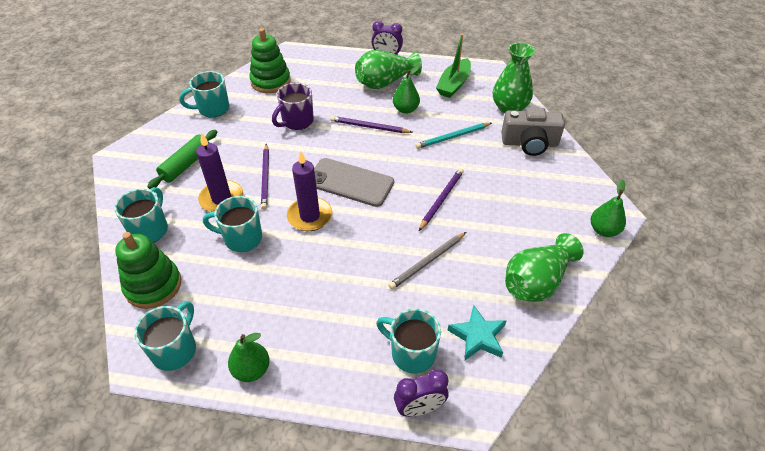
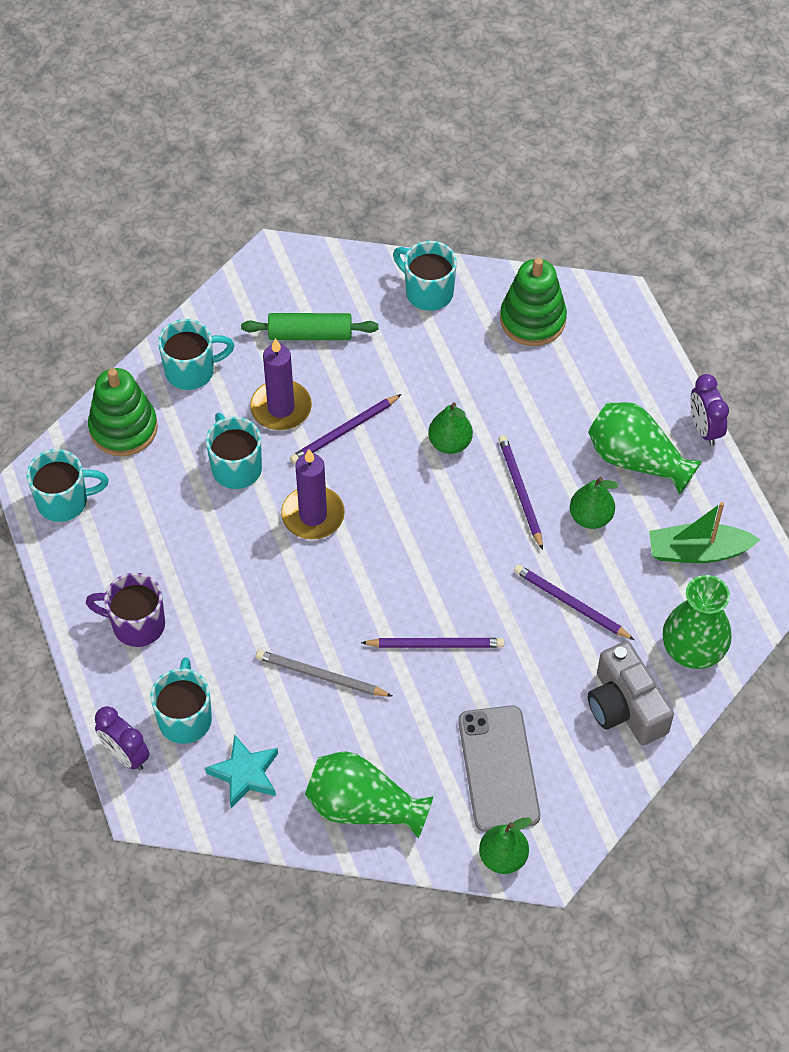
camera: 60 degrees right, 10 degrees up
green pear [228,333,269,382] -> green pear moved to [428,402,473,454]
purple mug [272,83,314,130] -> purple mug moved to [86,573,165,647]
grey phone [314,158,394,207] -> grey phone moved to [458,705,540,832]
turquoise pencil [416,123,492,149] -> purple pencil [514,564,634,640]

